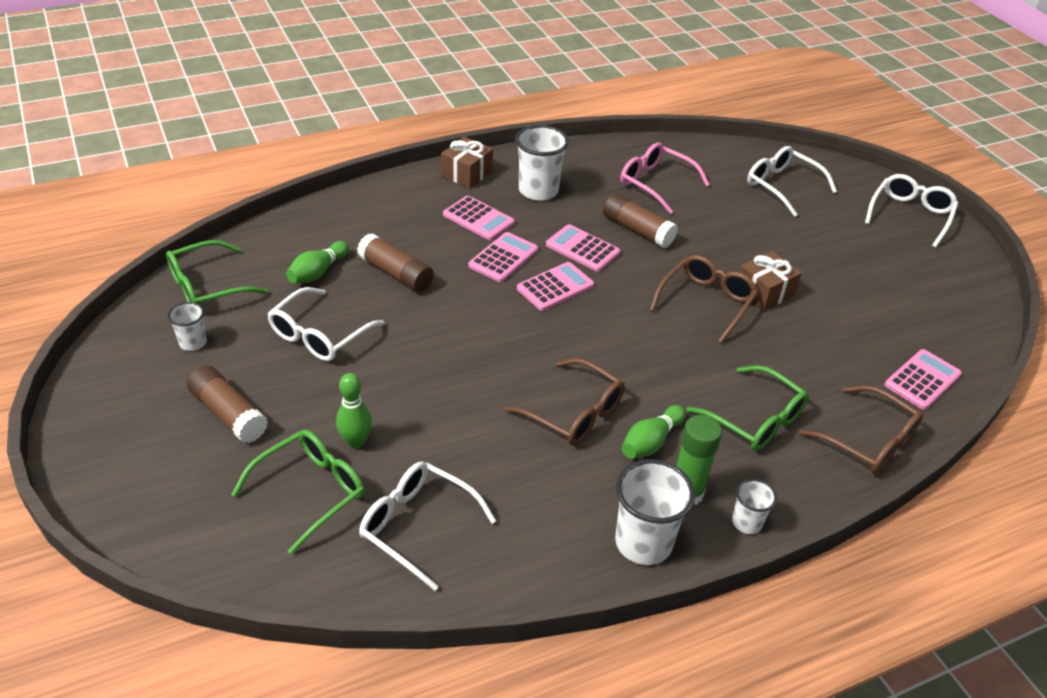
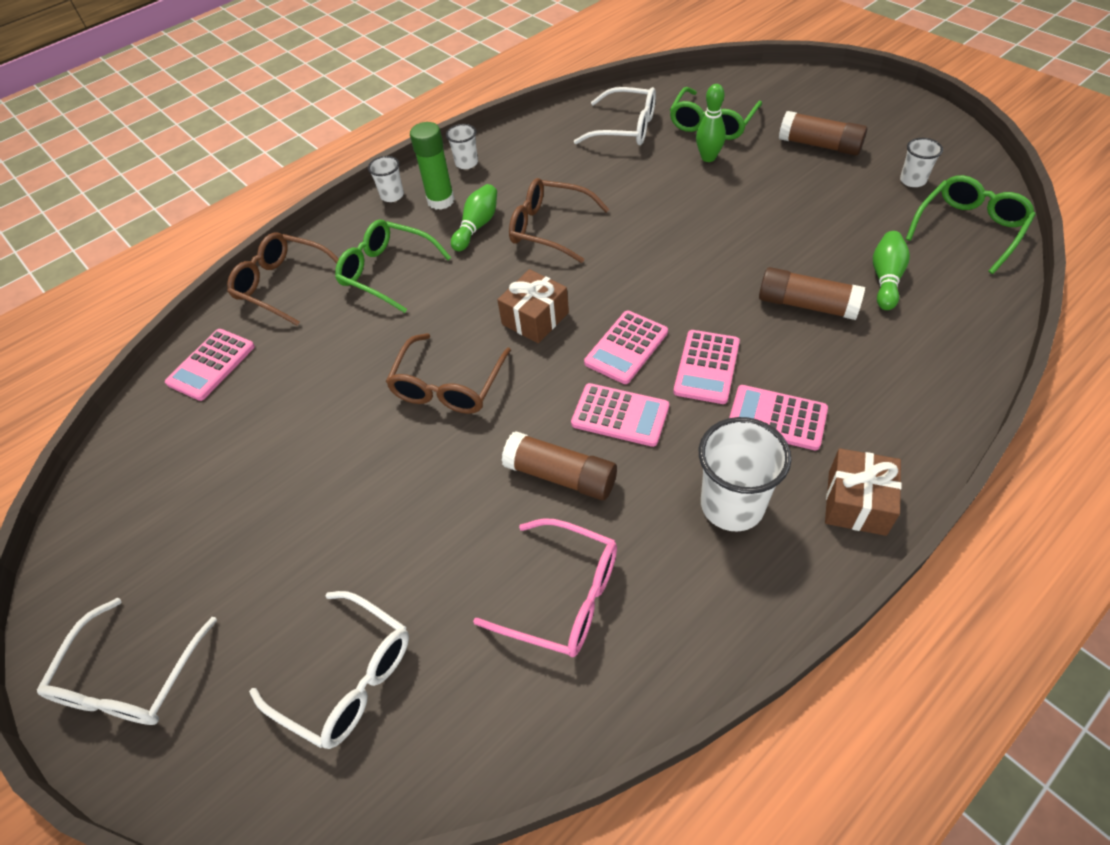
camera: 170 degrees right, 10 degrees up
white glasses [267,287,385,361] -> none
white cup [615,459,695,565] -> white cup [446,124,478,169], size x0.54
brown gift [740,251,802,311] -> brown gift moved to [497,269,569,343]

